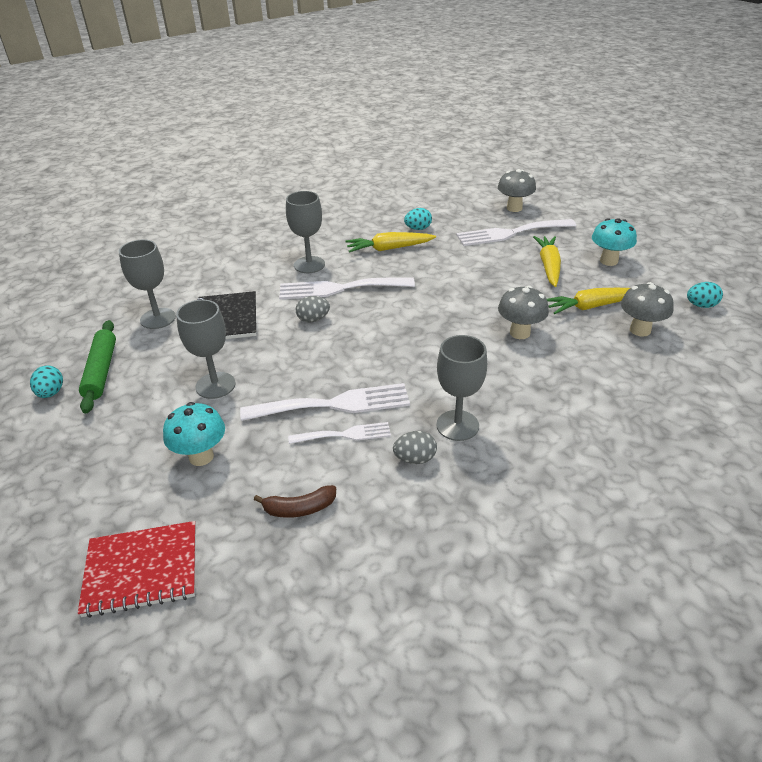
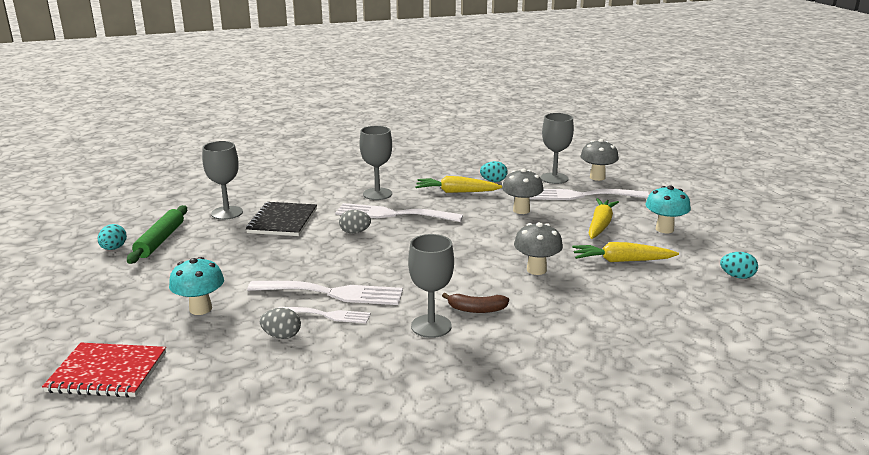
camera: 15 degrees right, 15 degrees down
grey goblet [176,300,236,399] -> grey goblet moved to [540,113,574,184]
brown banana [254,485,336,518] -> brown banana moved to [442,293,509,313]
grey egg [393,431,437,464] -> grey egg moved to [260,308,301,339]
grey mushroom [621,282,674,337] -> grey mushroom moved to [502,168,544,214]

